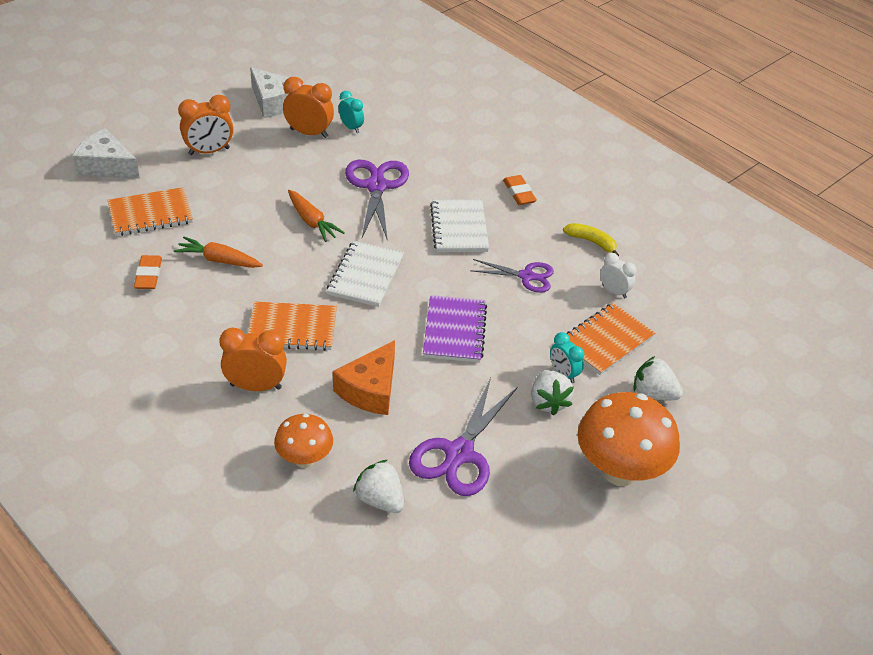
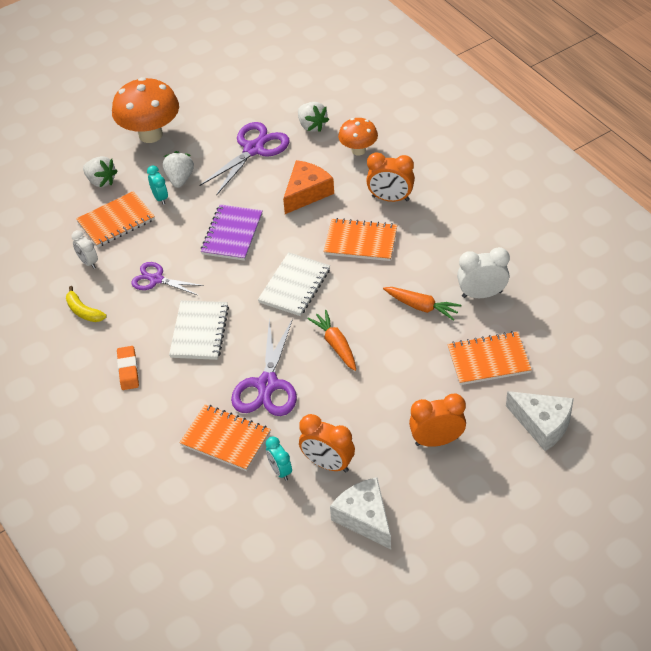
camera: 165 degrees left, 5 degrees up
orange eraser [134,255,162,289] -> white clock [457,247,510,298]
none -> orange notebook [180,404,271,471]

